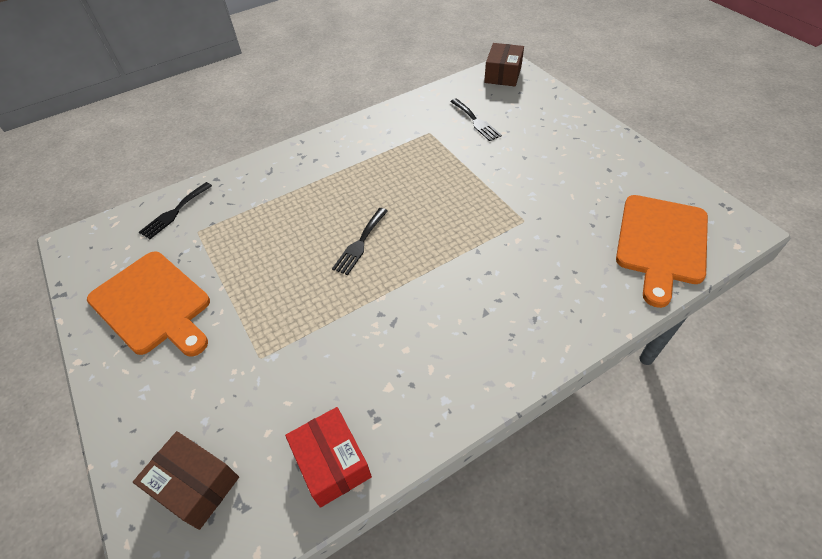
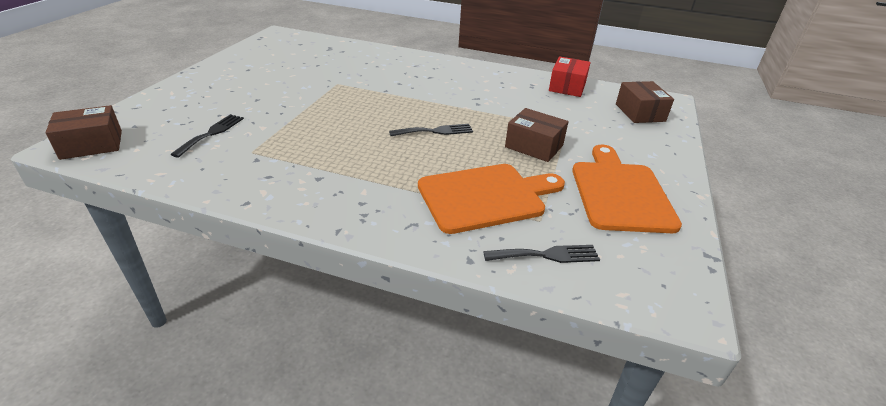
camera: 135 degrees left, 15 degrees down
orange cutting board [616,195,708,308] -> orange cutting board moved to [418,164,565,234]
none -> brown box [505,108,569,162]

